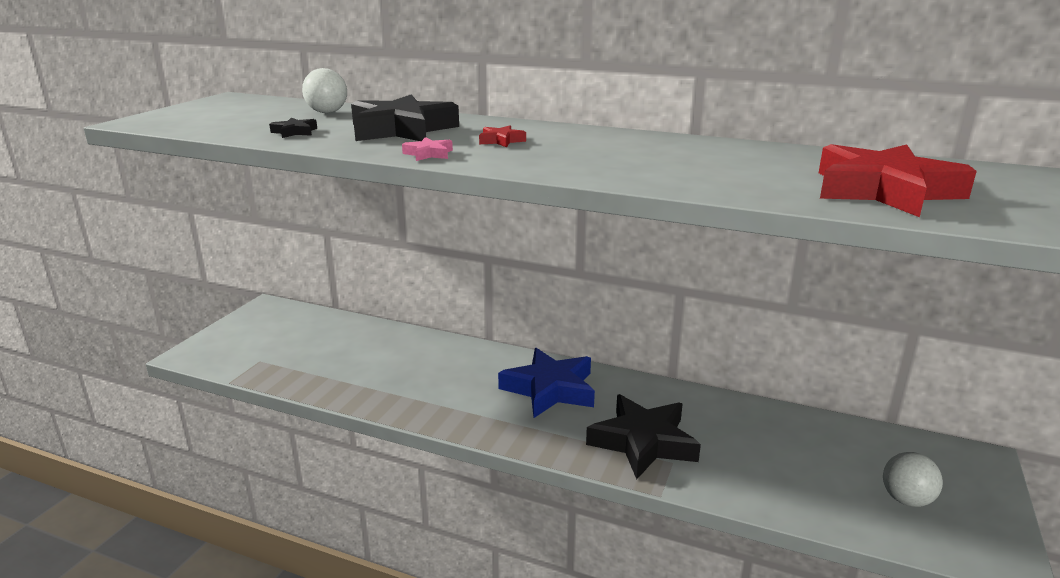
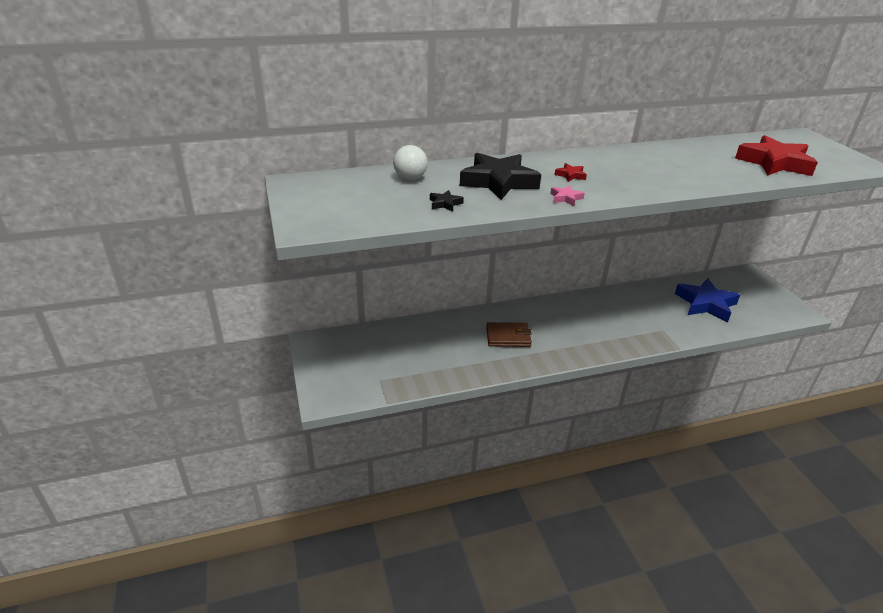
camera: 40 degrees left, 10 degrees up
blue star [498,348,595,418] -> blue star moved to [675,278,740,322]
black star [586,394,701,480] -> none
white ball [883,452,943,507] -> none
none -> brown wallet [486,322,532,347]

